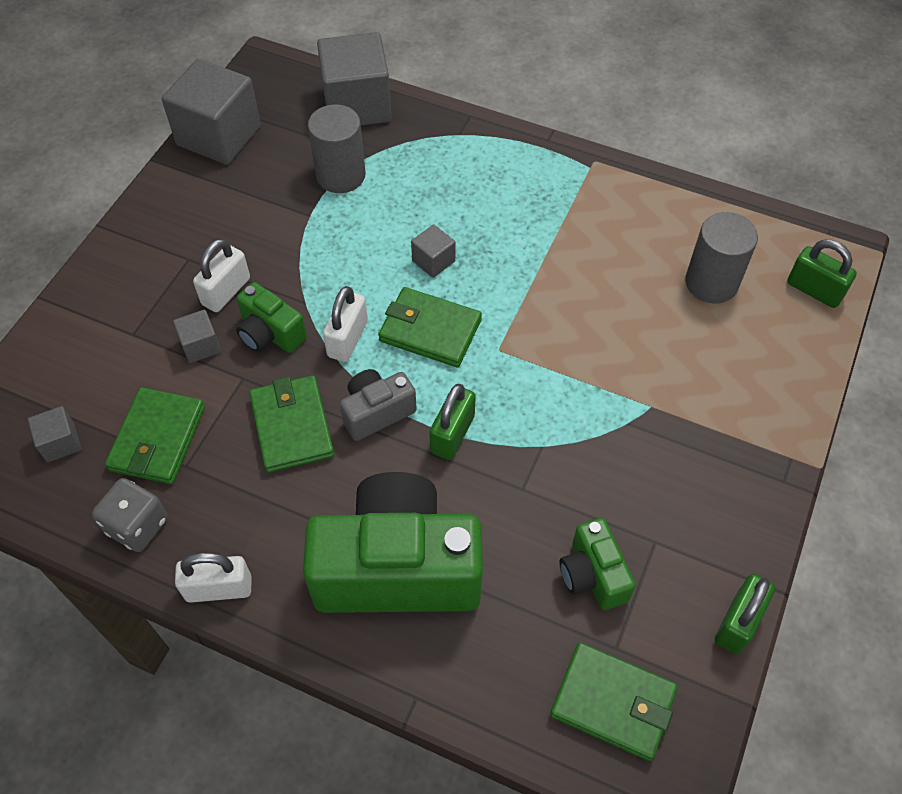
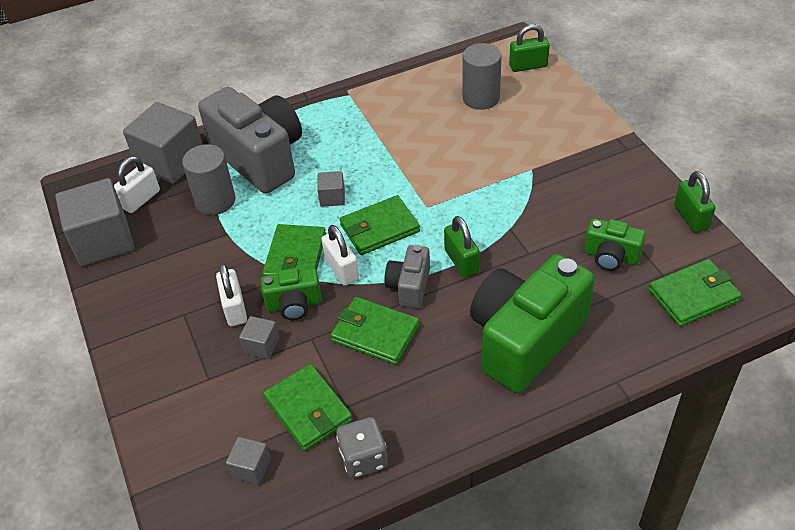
camera: 45 degrees left, 10 degrees down
white padlock [175,552,251,603] -> white padlock moved to [114,156,160,213]
none -> grey camera [198,87,302,194]
none -> green wallet [262,224,326,276]

